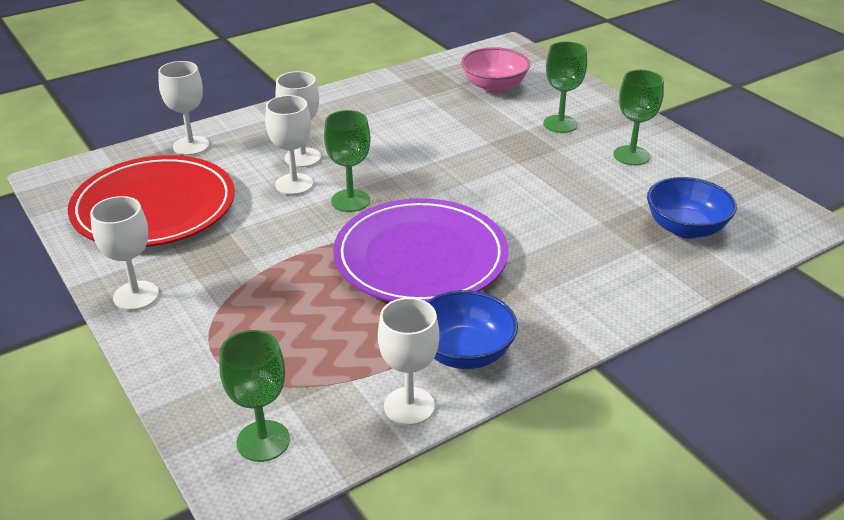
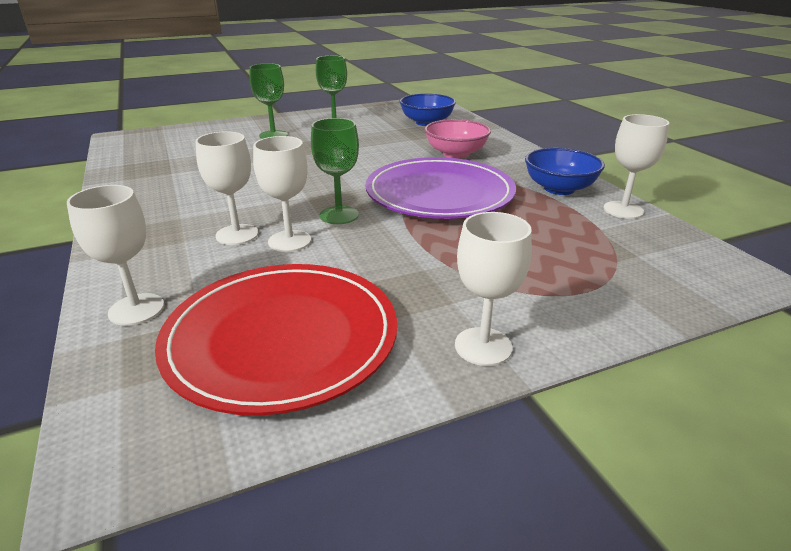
camera: 80 degrees left, 5 degrees down
green goblet [219,330,290,462] -> none
pink bowl [461,47,530,93] -> pink bowl moved to [425,119,491,159]

